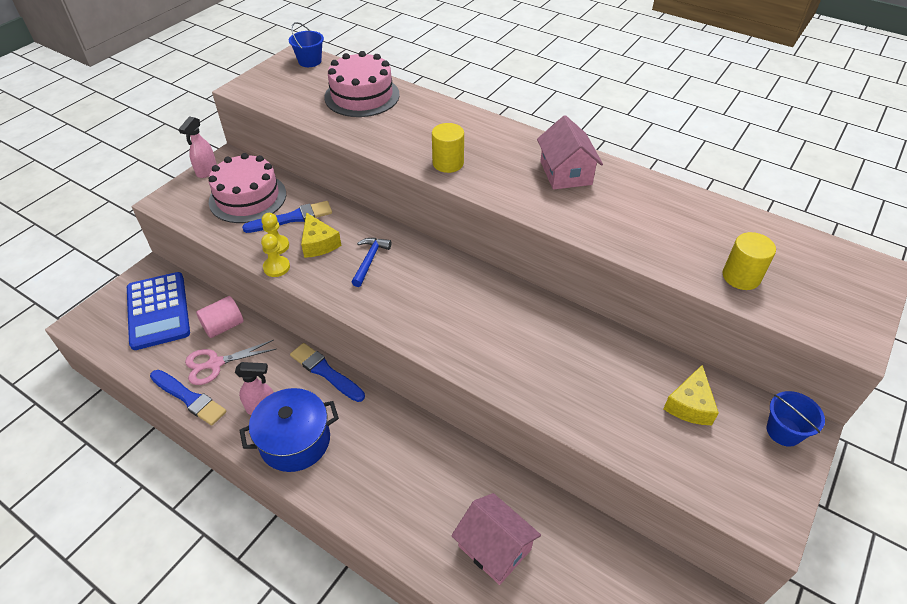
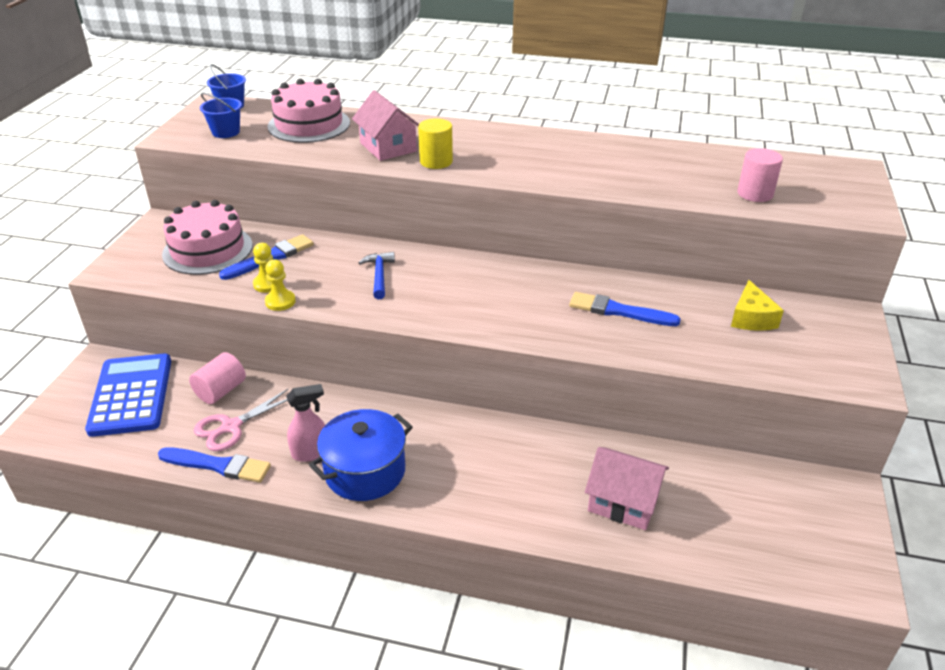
camera: 20 degrees left, 10 degrees down
blue calculator [127,272,190,350] -> blue calculator turned 150 degrees counterclockwise [85,354,171,437]
pink spray bottle [178,116,217,178] -> none
blue brush [290,343,365,402] -> blue brush moved to [569,292,681,326]
yellow cheese [301,212,341,258] -> none
pink house [537,115,603,190] -> pink house moved to [352,90,419,161]
yellow cylinder [722,232,776,290] -> pink cylinder [737,148,783,202]
blue bucket [767,391,825,447] -> blue bucket moved to [200,93,242,138]

